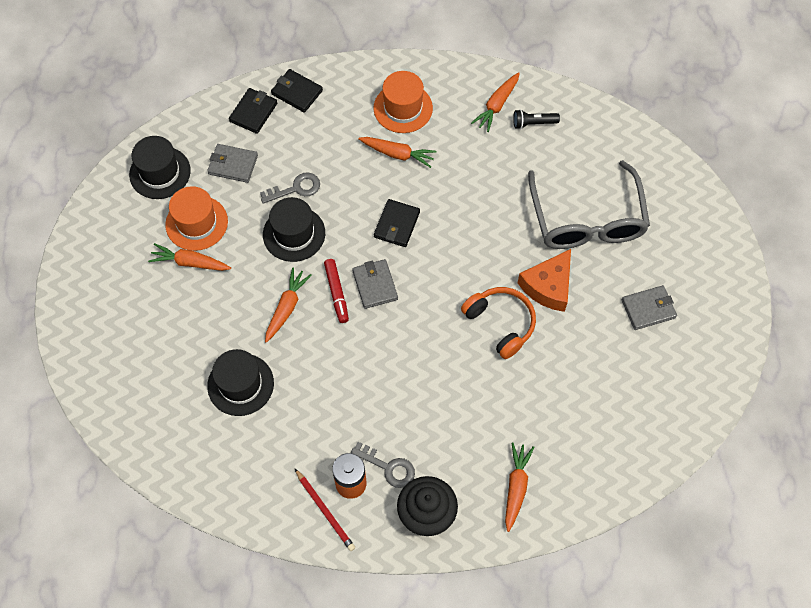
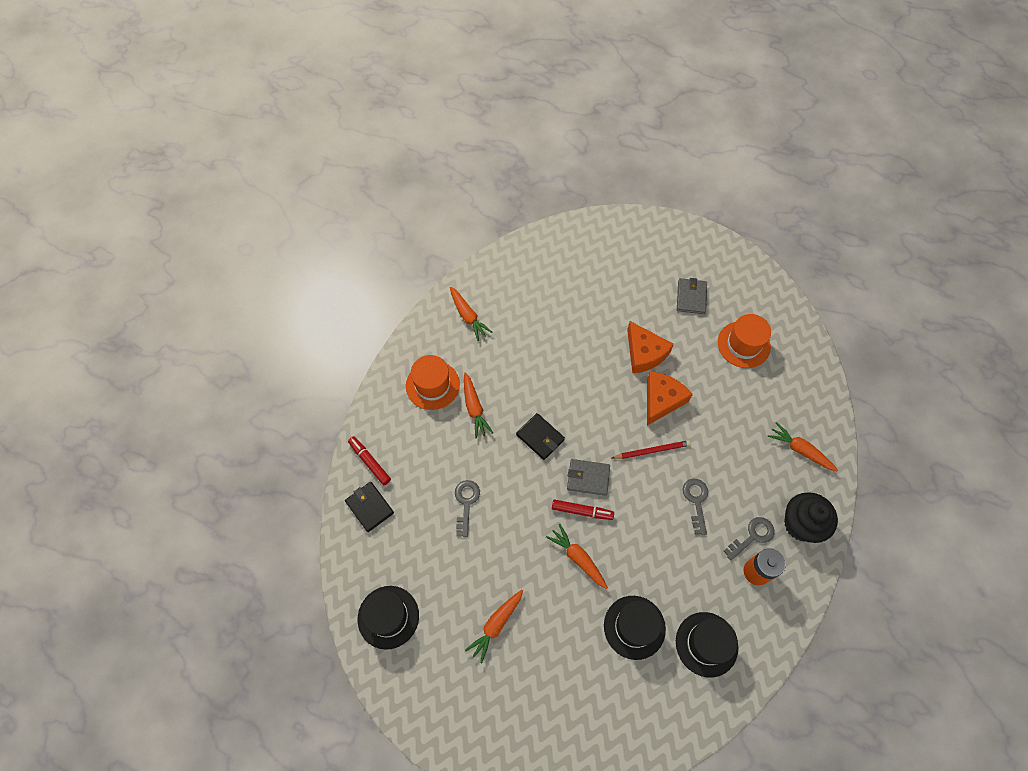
camera: 65 degrees left, 0 degrees up
orange hat [165,186,228,251] -> orange hat moved to [718,314,771,368]
grey wallet [207,144,258,183] -> none
black hat [263,197,325,262] -> black hat moved to [676,612,738,677]
black wallet [271,69,323,113] -> red marker [348,436,391,485]
red pencil [295,469,355,551] -> red pencil moved to [612,440,691,459]
orange carrot [358,137,437,168] -> orange carrot turned 120 degrees clockwise [464,372,493,439]
orange headphones [461,287,536,359] -> orange cheese [647,371,693,425]
black flashlight [513,109,560,129] -> none
grey glasses [528,160,650,249] -> none
none -> grey key [683,479,708,535]

